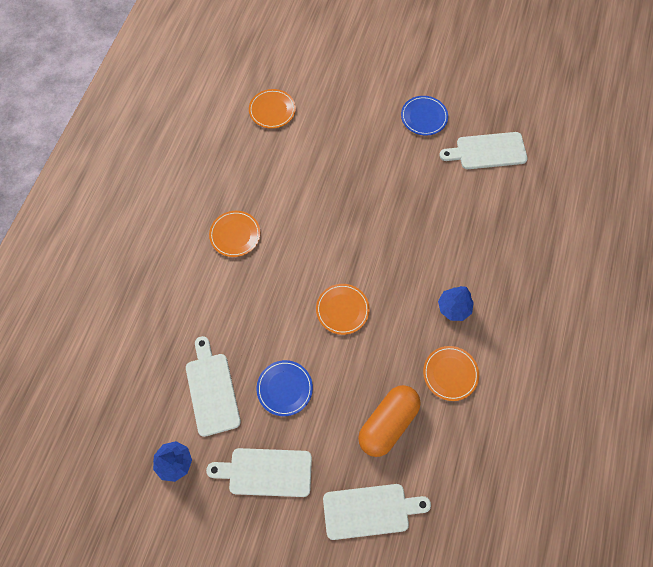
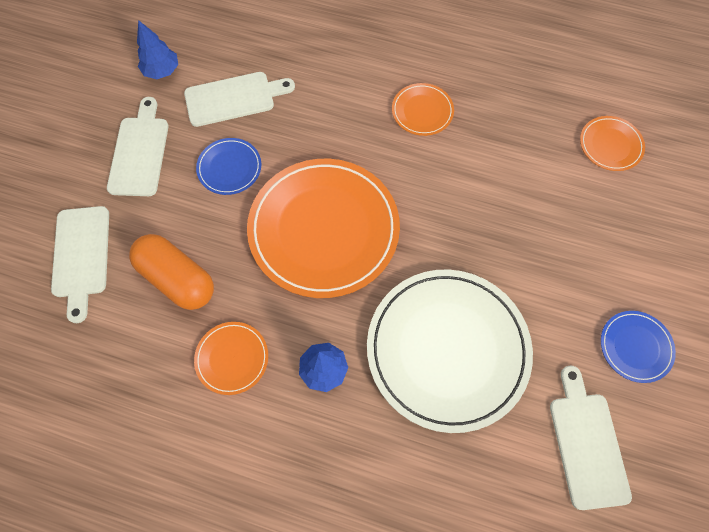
camera: 90 degrees right, 0 degrees up
orange plate [316,284,370,335] -> orange plate [247,159,400,298], size x2.23
none -> white plate [367,269,533,433]

